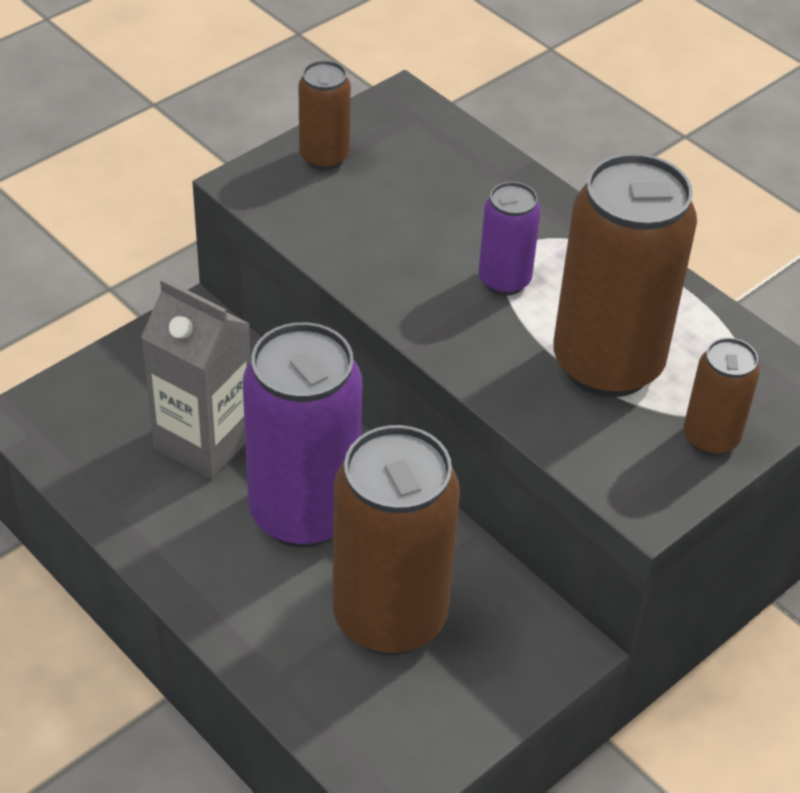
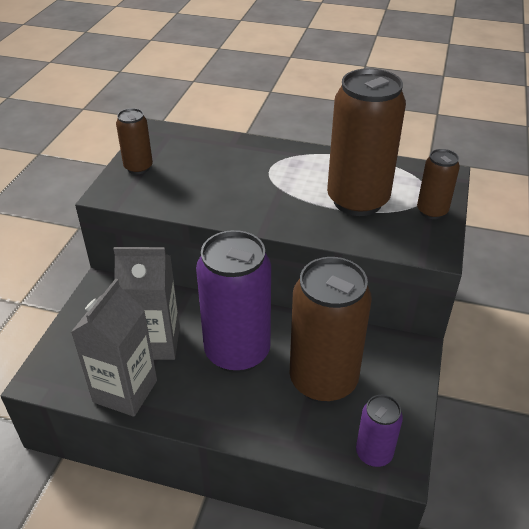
camera: 30 degrees left, 5 degrees down
purple can [479,182,540,296] -> purple can moved to [356,395,403,467]
none -> grey carton [71,278,157,417]

